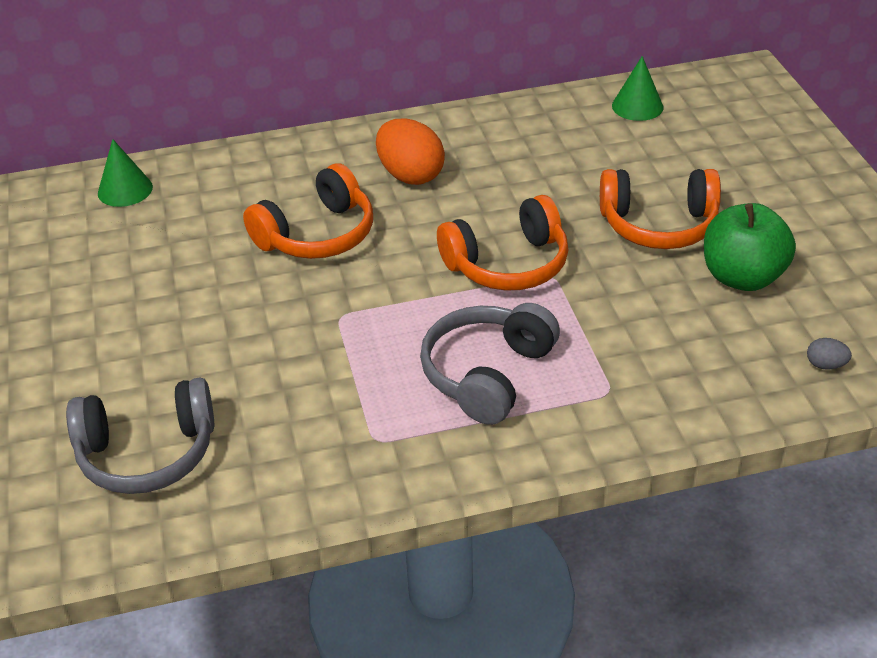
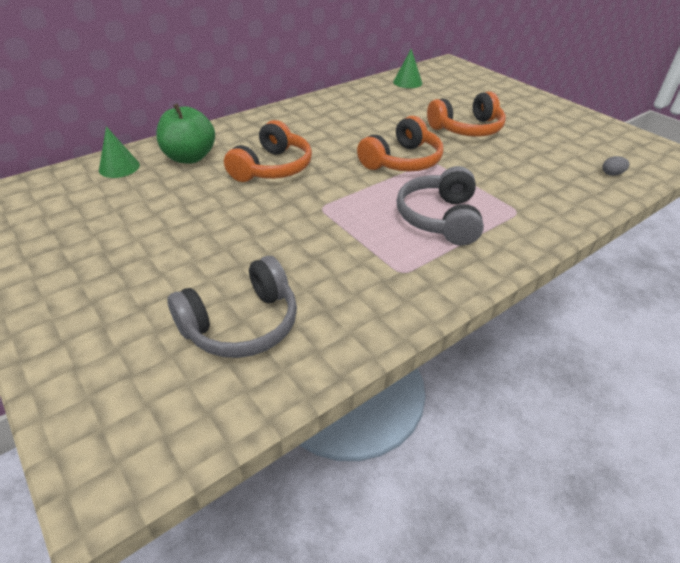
camera: 25 degrees left, 0 degrees up
orange egg [376,119,445,185] -> none
green apple [704,203,796,291] -> green apple moved to [156,103,215,164]

